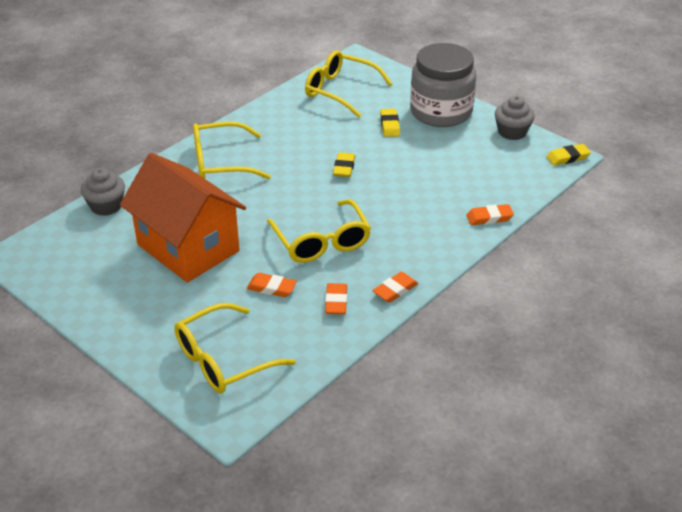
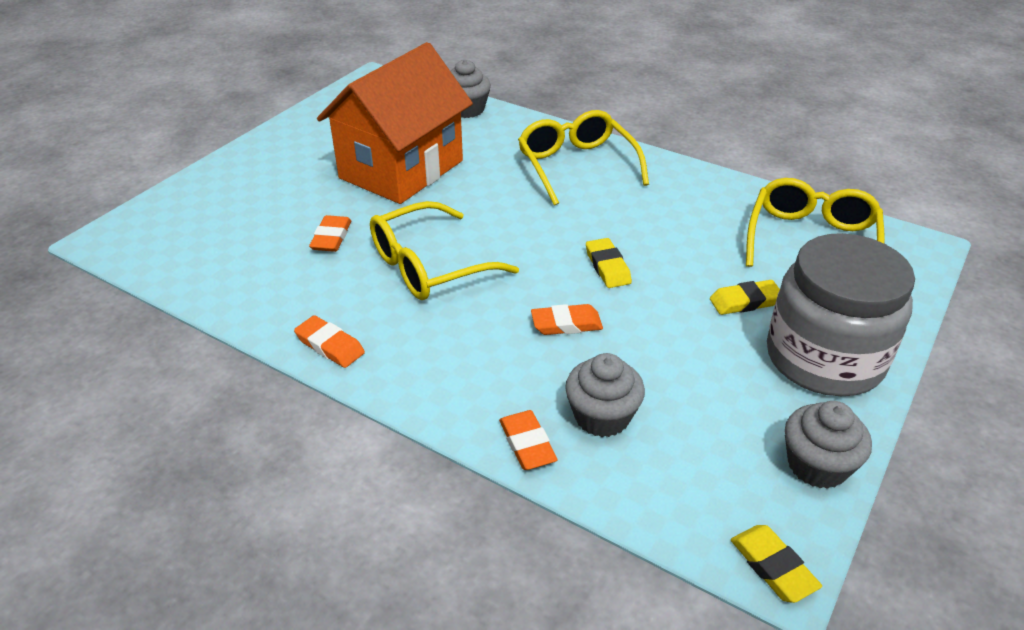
camera: 80 degrees right, 0 degrees up
yellow glasses [174,303,296,393] -> none
orange eraser [325,283,347,314] -> orange eraser moved to [531,304,603,335]
yellow eraser [333,153,356,177] -> yellow eraser turned 75 degrees clockwise [586,238,632,288]
none -> grey cupcake [565,353,645,437]

